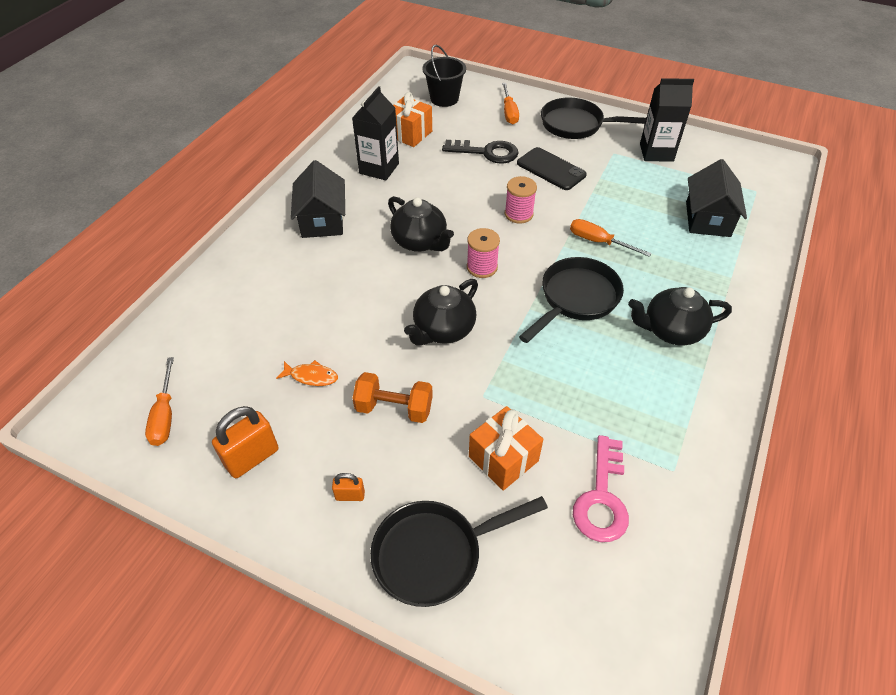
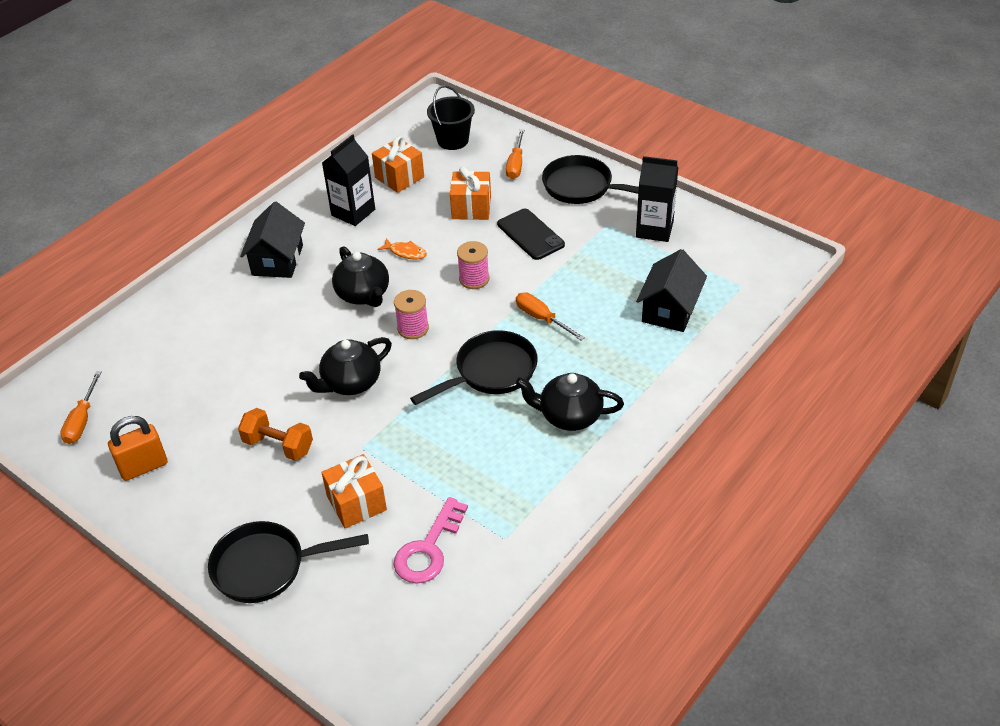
camera: 15 degrees right, 5 degrees down
orange fish [276,360,338,386] -> orange fish moved to [377,238,427,260]
orange padlock [332,473,365,501] -> none
black key [442,140,518,164] -> orange gift [450,166,491,220]

